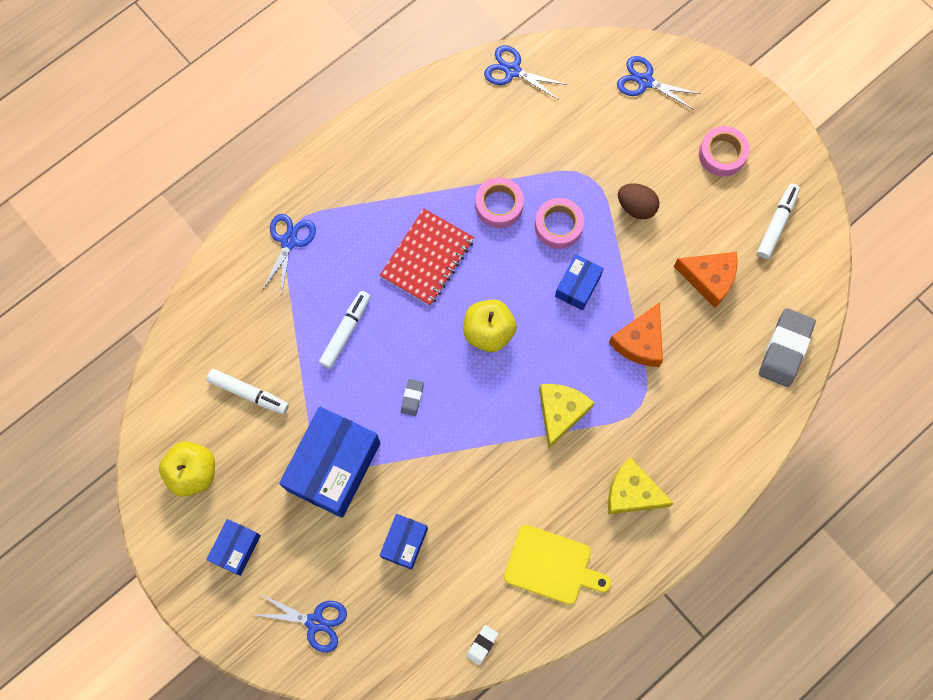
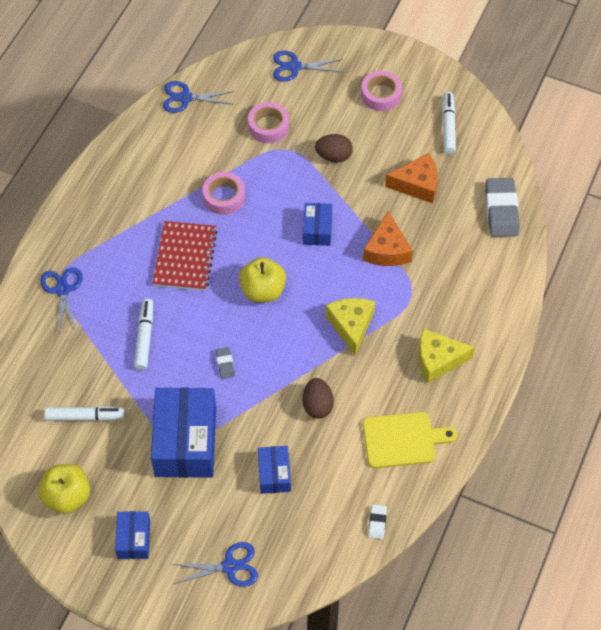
camera: 25 degrees left, 15 degrees down
pink tape [535,198,584,249] -> pink tape moved to [248,102,289,143]
none -> brown egg [302,378,334,419]

